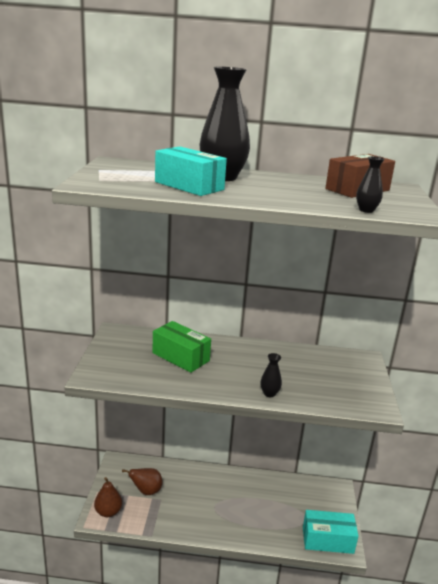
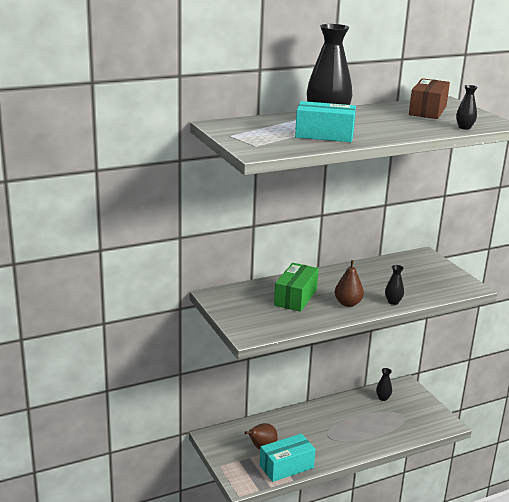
camera: 30 degrees left, 0 degrees up
brown pear [94,477,122,517] -> brown pear moved to [335,260,364,307]
green box [152,321,211,373] -> green box turned 75 degrees counterclockwise [274,263,319,312]
turquoise box [303,510,359,554] -> turquoise box moved to [260,434,315,482]
none -> black vase [376,368,392,401]

